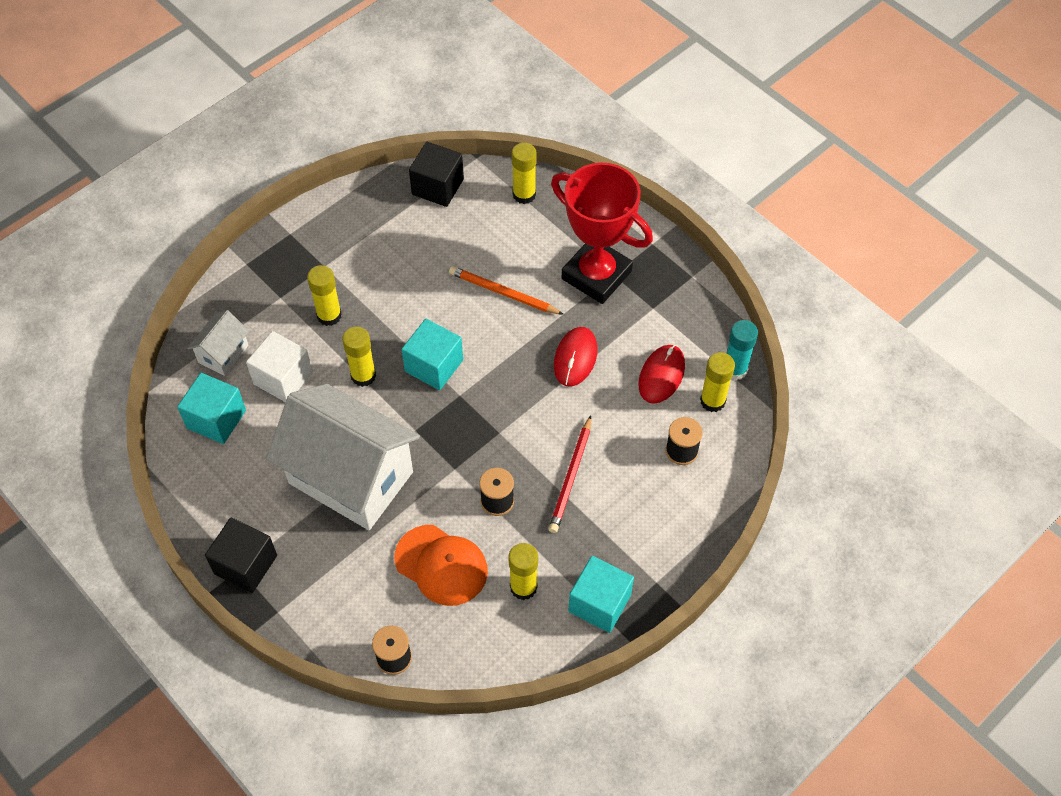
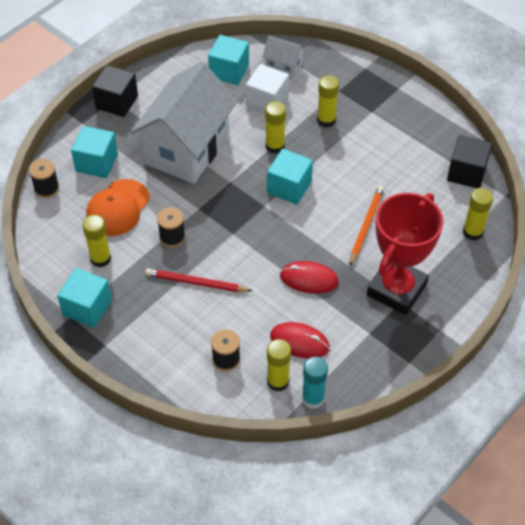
camera: 85 degrees right, 5 degrees down
none -> turquoise cube [71,126,118,178]

